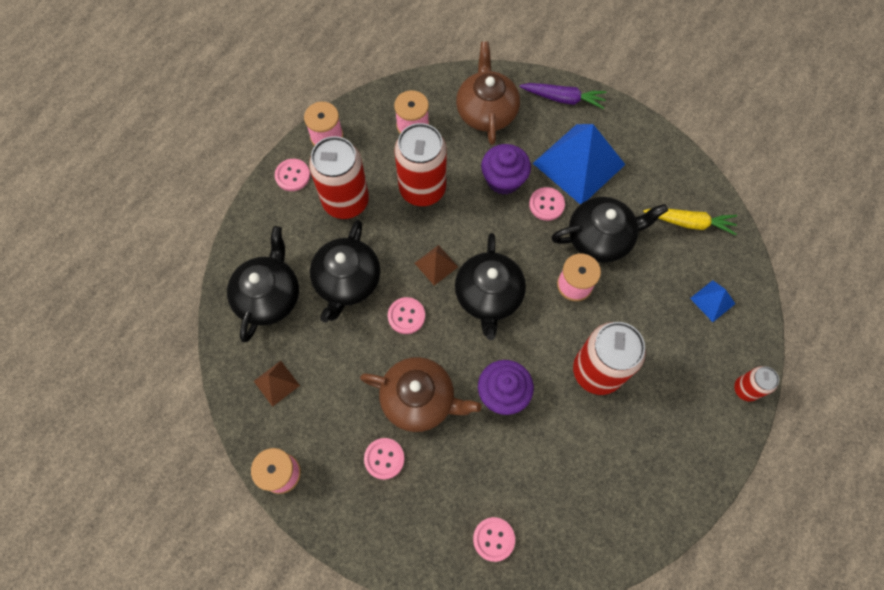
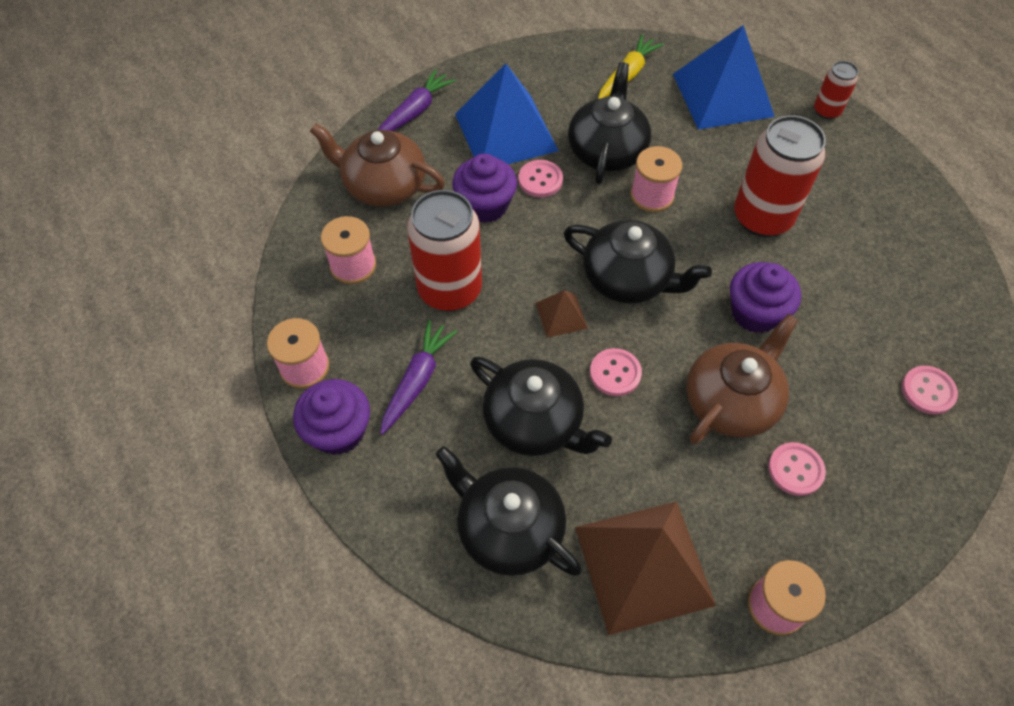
camera: 65 degrees left, 10 degrees down
brown pyramid [254,361,300,407] -> brown pyramid [575,501,716,635], size x2.22
pink button [275,159,310,191] -> purple cupcake [293,379,370,455]
red can [309,136,369,219] -> purple carrot [380,320,457,435]
blue pyramid [690,280,735,322] -> blue pyramid [673,25,775,130], size x2.22

